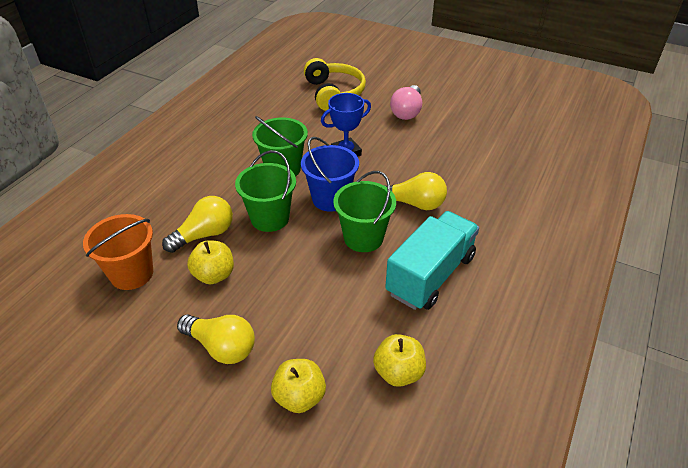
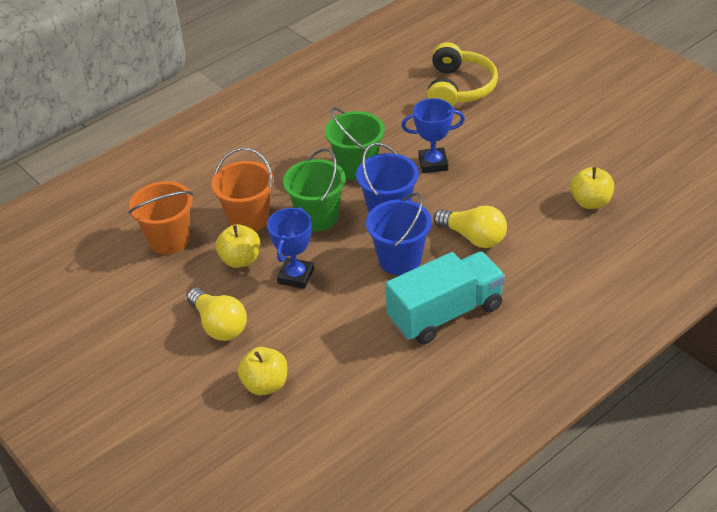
camera: 25 degrees right, 0 degrees up
yellow light bulb [162,196,233,253] -> orange bucket [211,147,274,232]
green bucket [333,171,396,252] -> blue bucket [366,192,432,275]
yellow apple [373,334,426,387] -> yellow apple moved to [570,167,614,209]
pink light bulb [390,85,422,120] -> none
none -> blue trophy [267,207,314,289]

